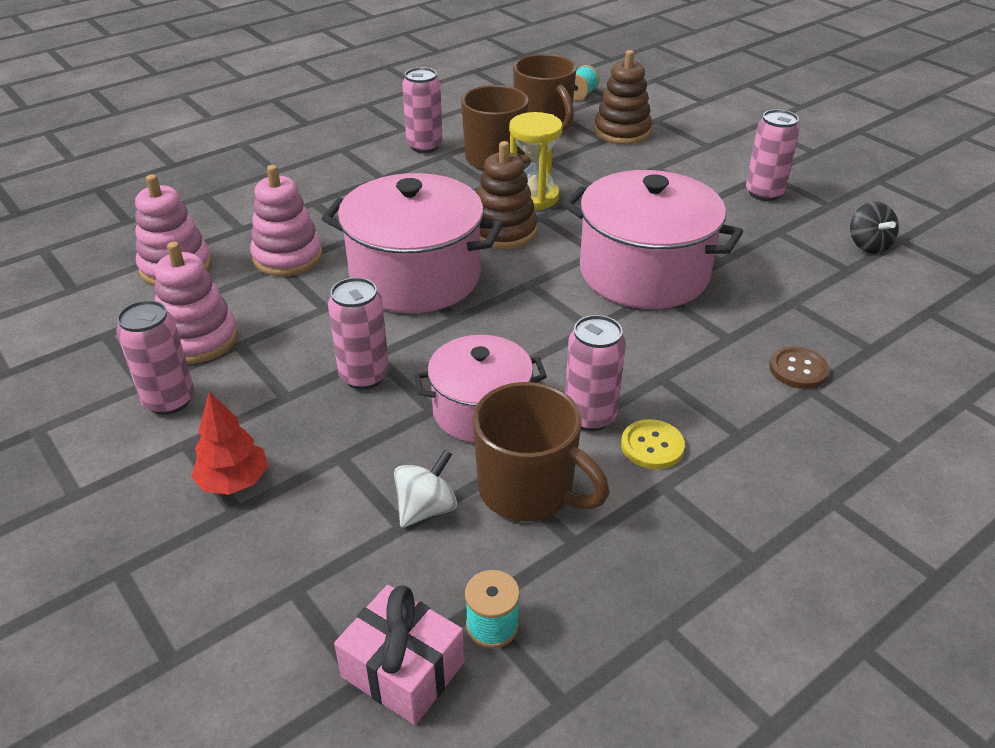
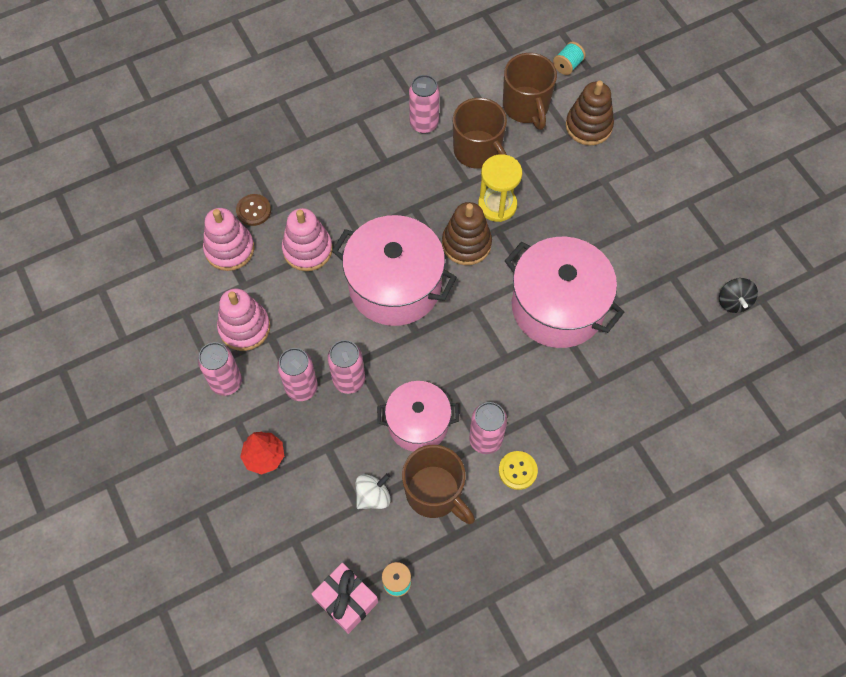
camera: 10 degrees right, 25 degrees up
pink can [746,109,800,201] -> pink can moved to [277,348,318,401]
brown button [769,346,829,389] -> brown button moved to [236,194,271,226]

